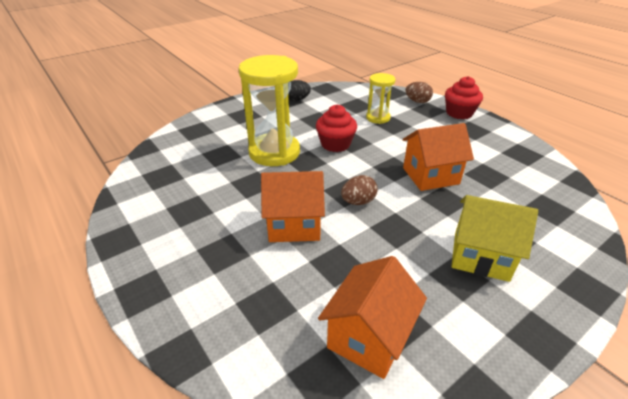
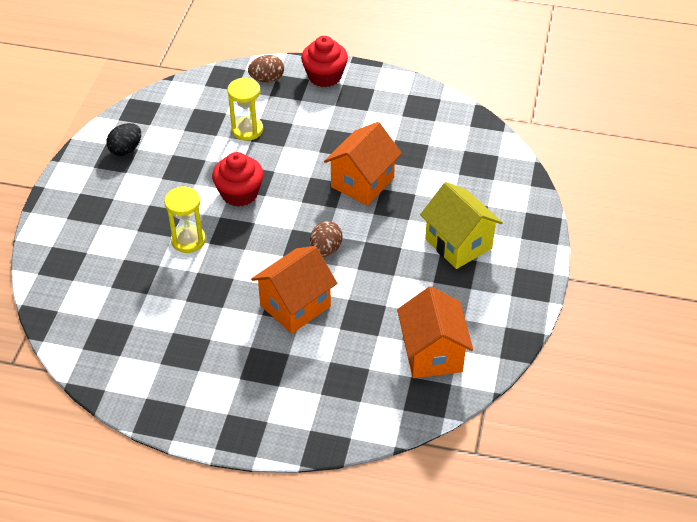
camera: 40 degrees left, 10 degrees up
yellow hourglass [239,55,300,166] -> yellow hourglass [164,186,206,253], size x0.54
yellow house [452,195,538,282] -> yellow house turned 75 degrees clockwise [420,182,503,269]

